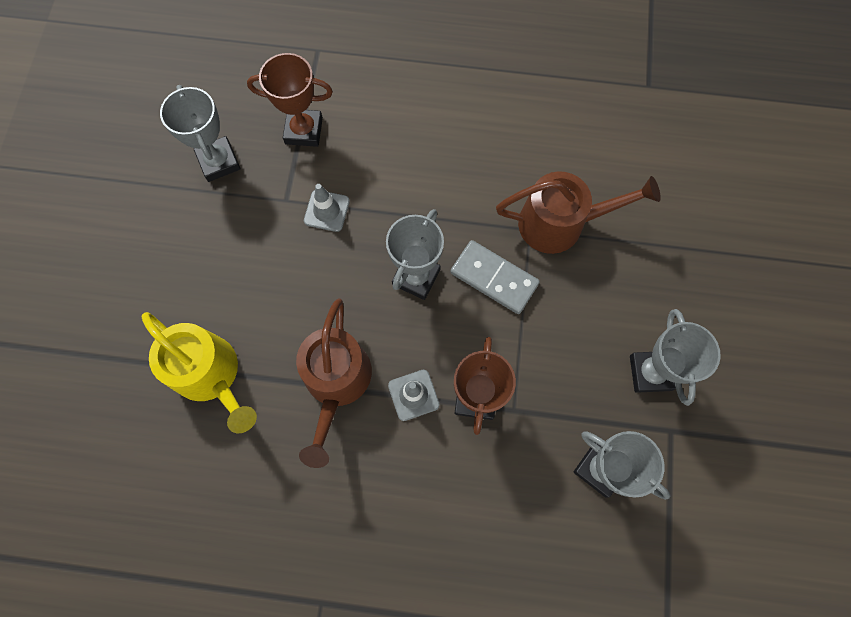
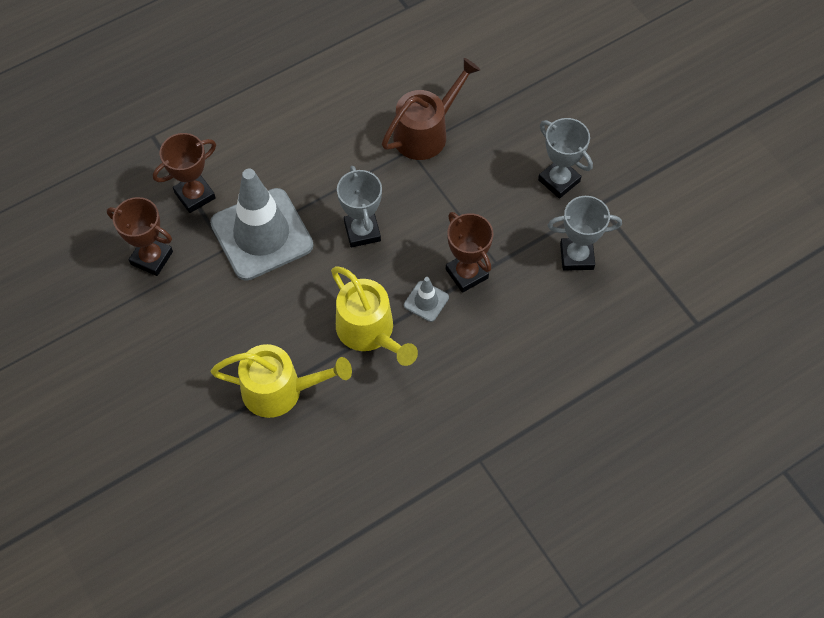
camera: 40 degrees left, 10 degrees down
grey trophy [160,85,241,182] -> brown trophy [107,197,173,276]
brown watering can [296,299,372,468] -> yellow watering can [331,266,418,366]
grey traffic cone [304,184,350,232] -> grey traffic cone [210,168,313,281], size x2.39
grey domino [450,240,540,314] -> none

